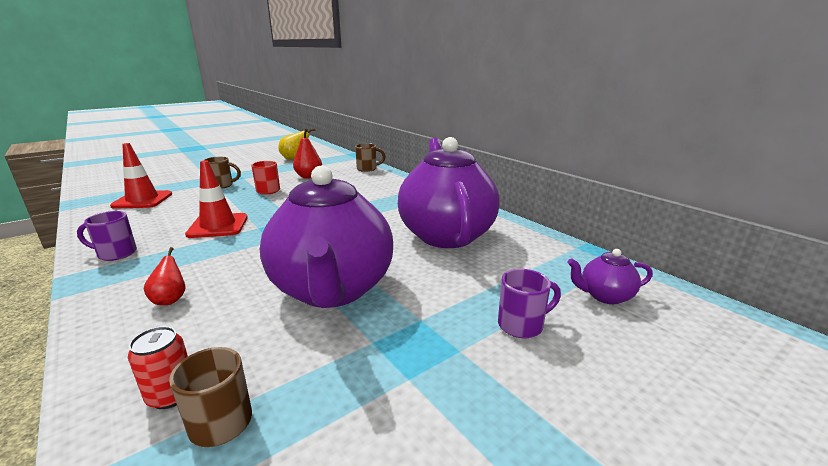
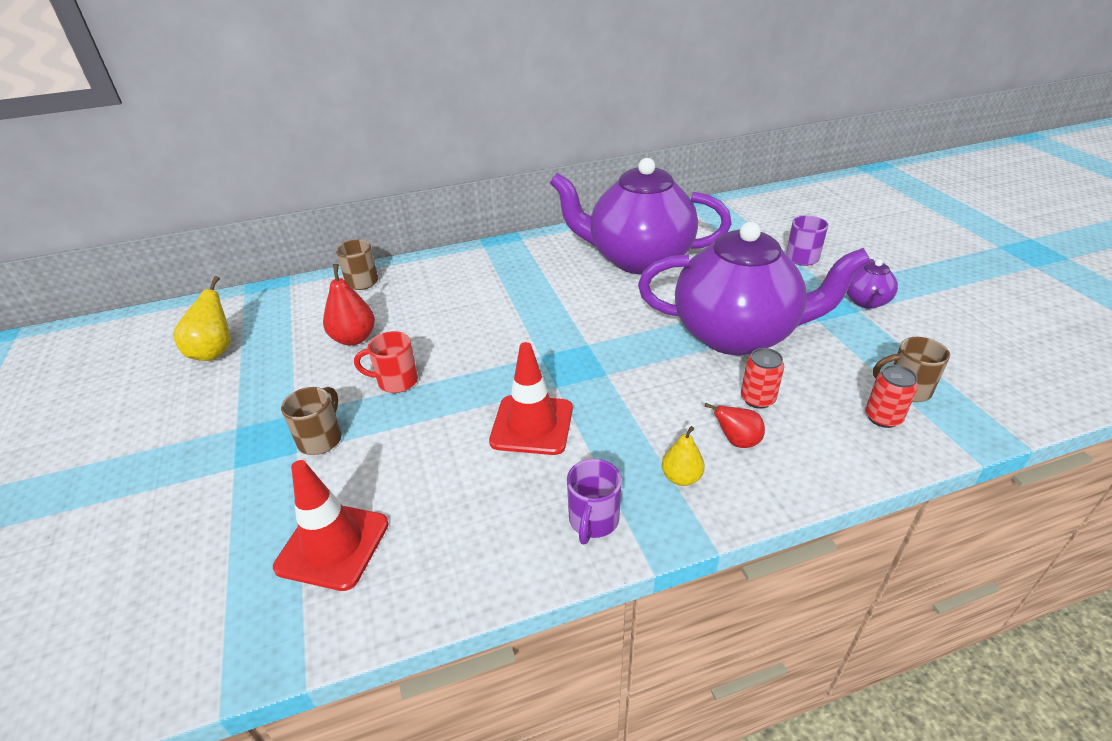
camera: 70 degrees left, 15 degrees up
purple teapot [568,249,653,304] -> purple teapot moved to [847,259,898,309]
none -> yellow pear [662,426,705,486]
none -> red can [741,348,784,409]

